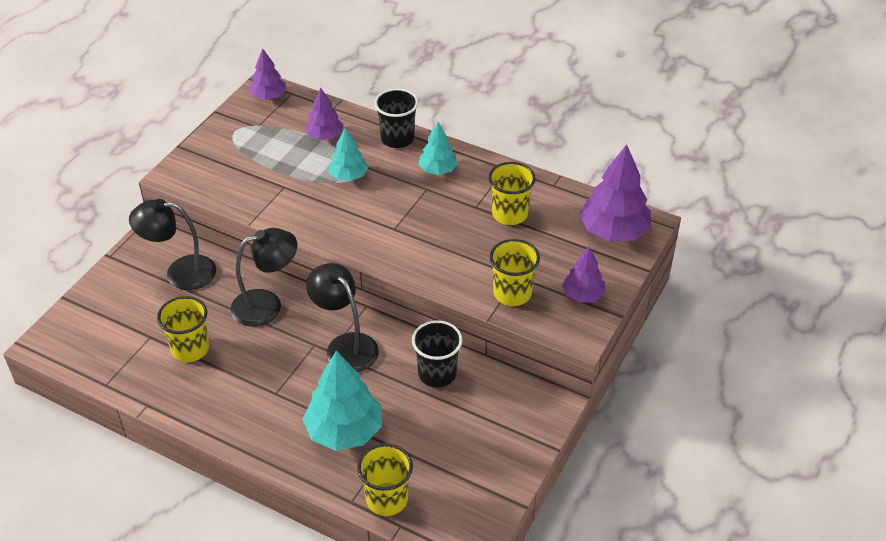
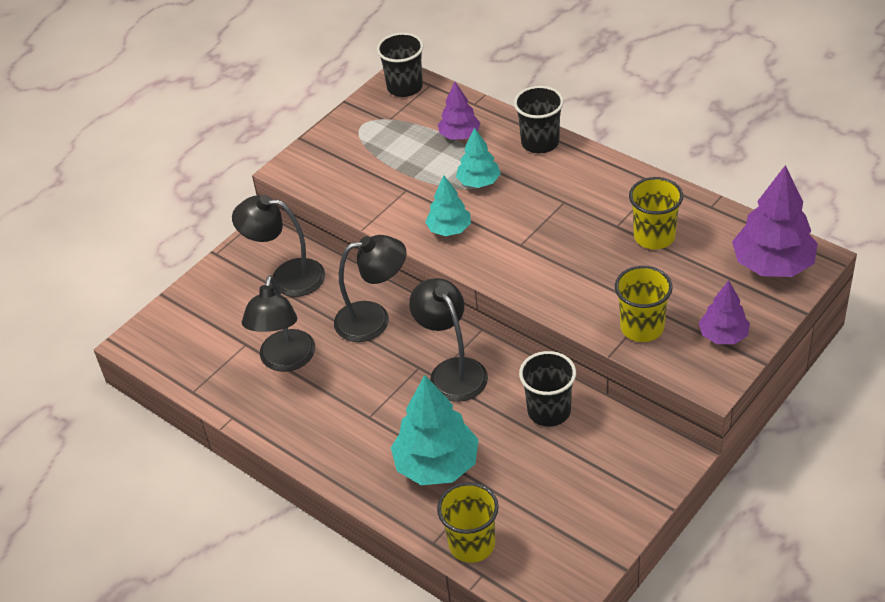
camera: 15 degrees right, 0 degrees up
yellow cup [157,296,209,362] -> black lamp [242,275,315,372]
purple tree [249,48,286,100] -> black cup [377,33,424,97]
turquoise tree [418,122,458,175] -> turquoise tree moved to [425,175,471,236]

